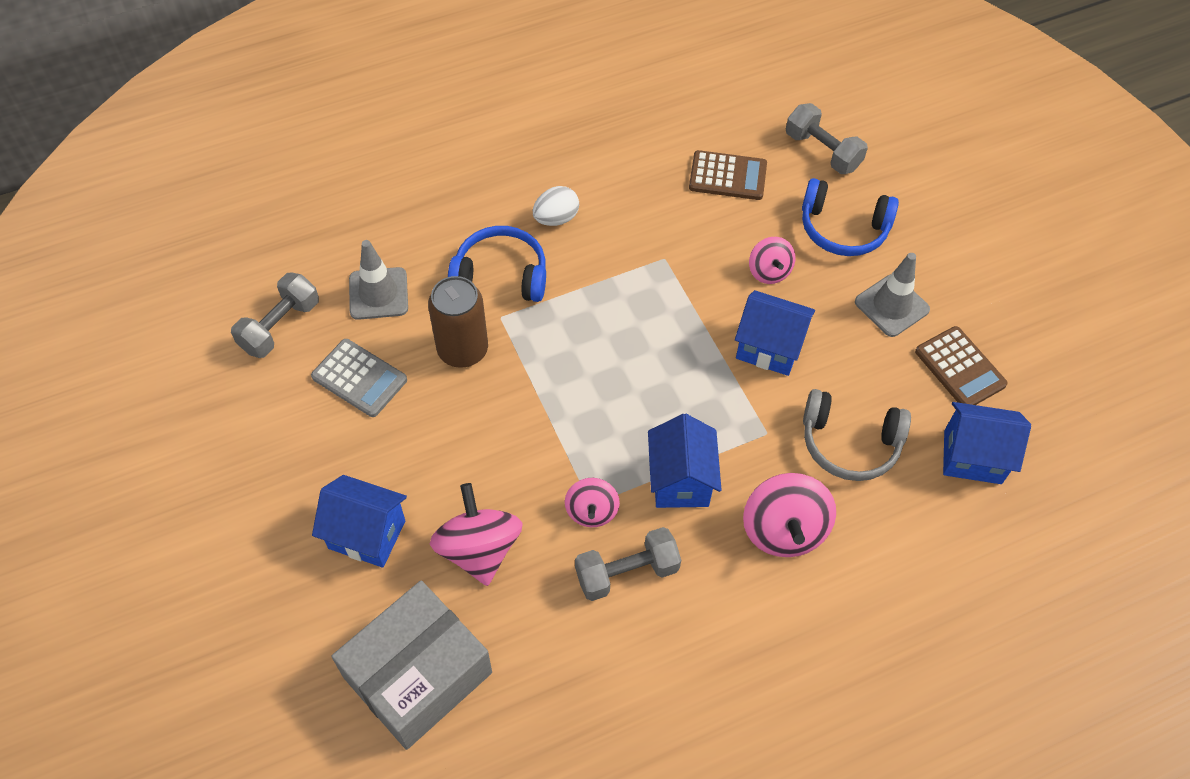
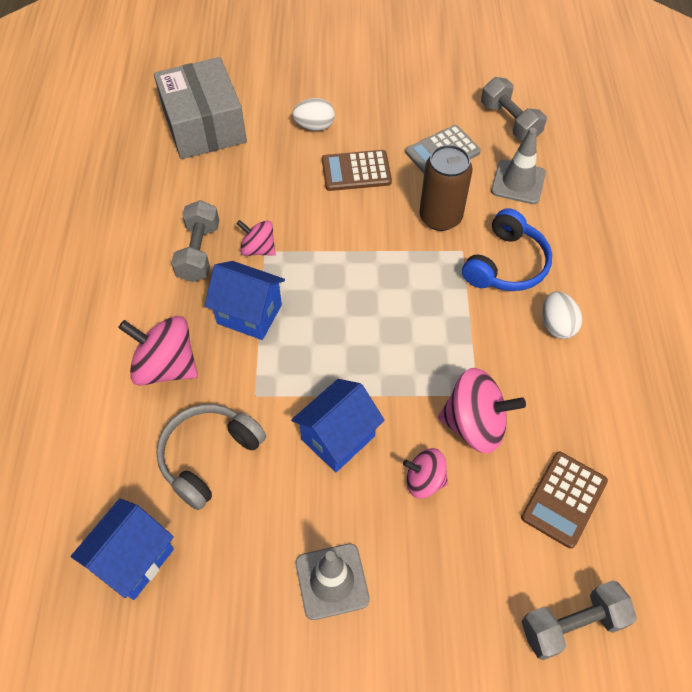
camera: 115 degrees right, 0 degrees up
blue house [312,475,407,568] -> white egg [292,98,335,131]
pink spinning top [430,483,522,586] -> pink spinning top moved to [438,368,526,454]
blue headphones [802,178,899,256] -> none
brown calculator [915,326,1008,405] -> brown calculator moved to [322,150,392,191]

